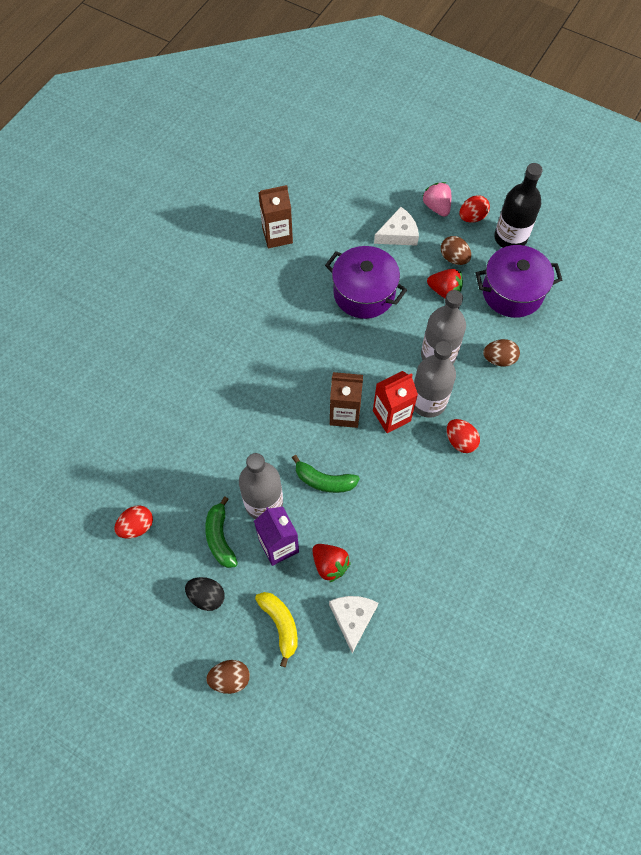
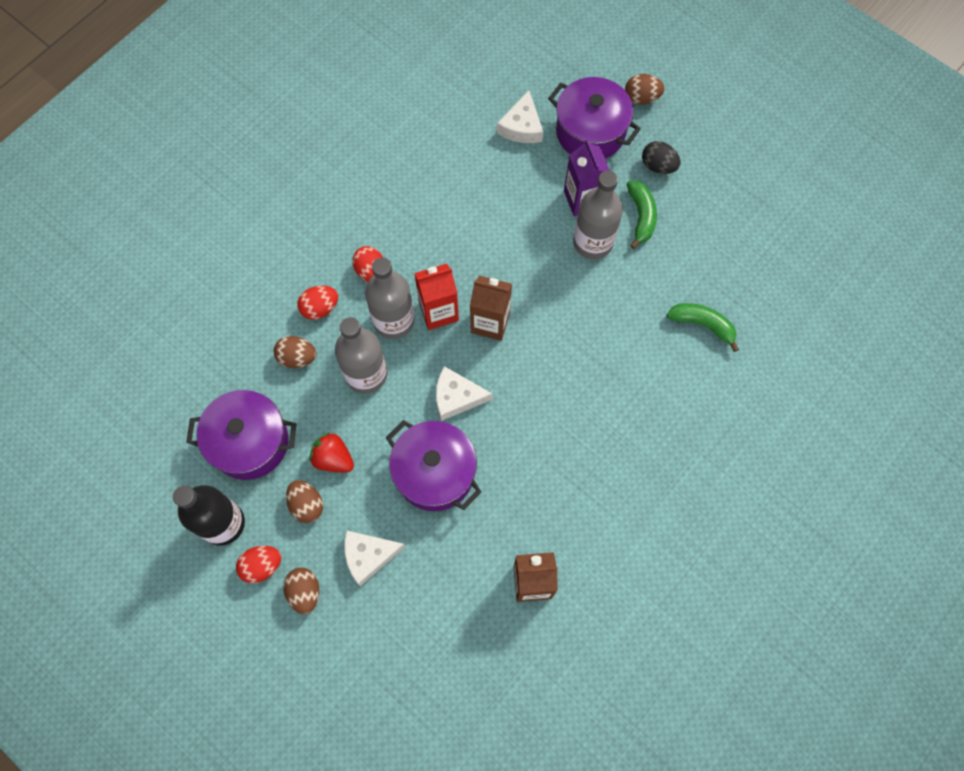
camera: 170 degrees left, 5 degrees up
red egg [114,505,153,539] -> red egg moved to [297,286,338,320]
yellow banana [255,592,298,667] -> purple pot [548,77,641,159]
green banana [292,455,360,493] -> green banana moved to [667,303,739,352]
red strawberry [312,544,351,583] -> none
pink strawberry [422,182,451,217] -> brown egg [283,568,319,614]
none -> white cheese [436,366,493,421]

